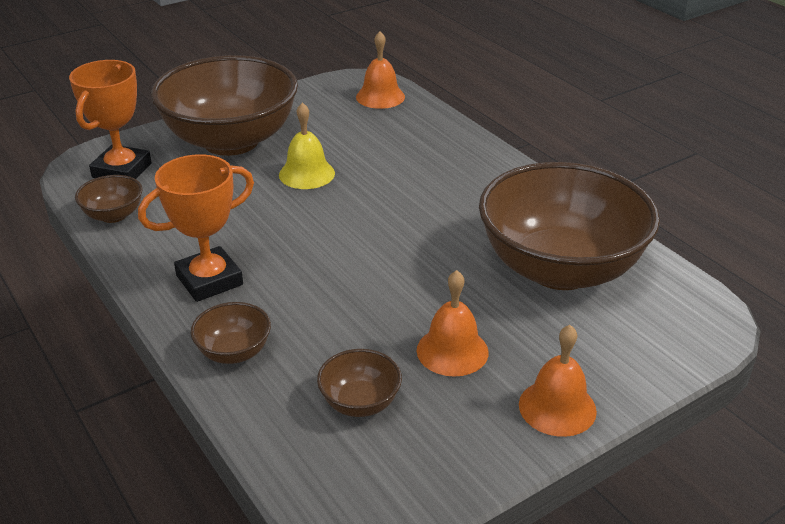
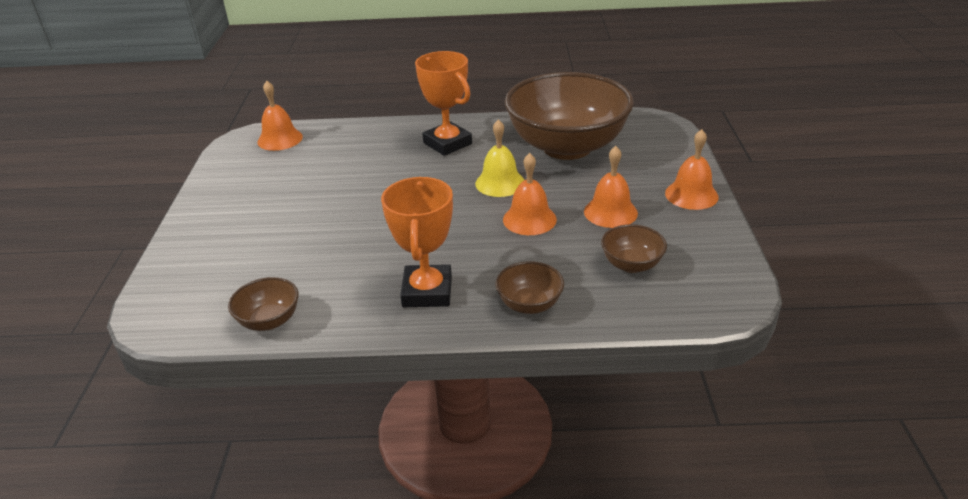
camera: 55 degrees left, 0 degrees up
orange trophy [69,60,152,179] -> orange trophy moved to [415,51,472,156]
brown bowl [151,55,298,156] -> none
yellow bell [279,102,335,189] -> yellow bell moved to [475,119,524,197]
none -> orange bell [503,153,557,235]

